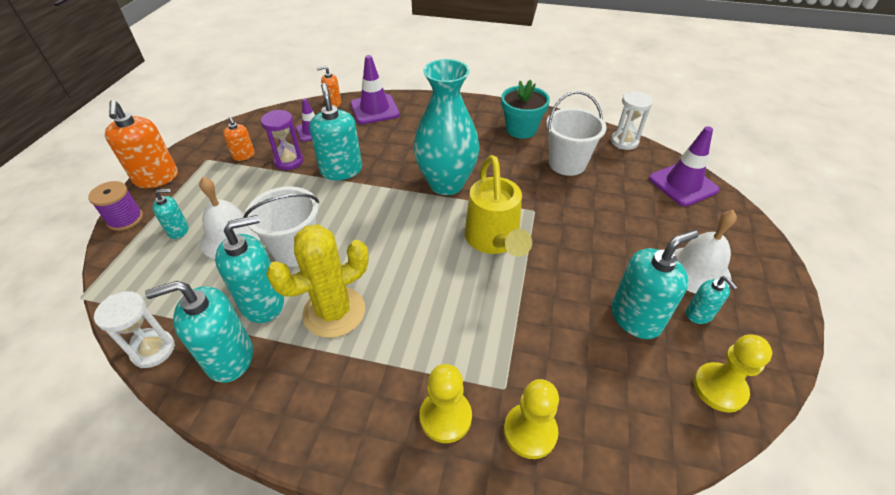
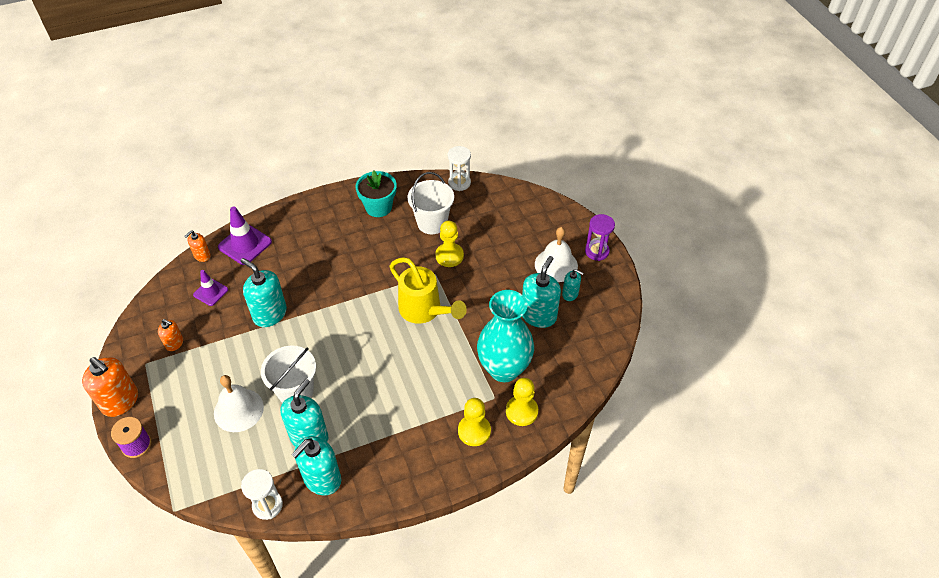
camera: 35 degrees left, 5 degrees up
turquoise soap dispenser [153,189,189,239] -> none
purple hourglass [261,110,303,170] -> purple hourglass moved to [585,214,615,261]
yellow cactus [266,224,369,338] -> none
turquoise vase [414,59,479,195] -> turquoise vase moved to [477,290,534,382]
purple traffic cone [649,126,719,206] -> none
yellow pawn [693,334,772,413] -> yellow pawn moved to [435,221,464,267]

